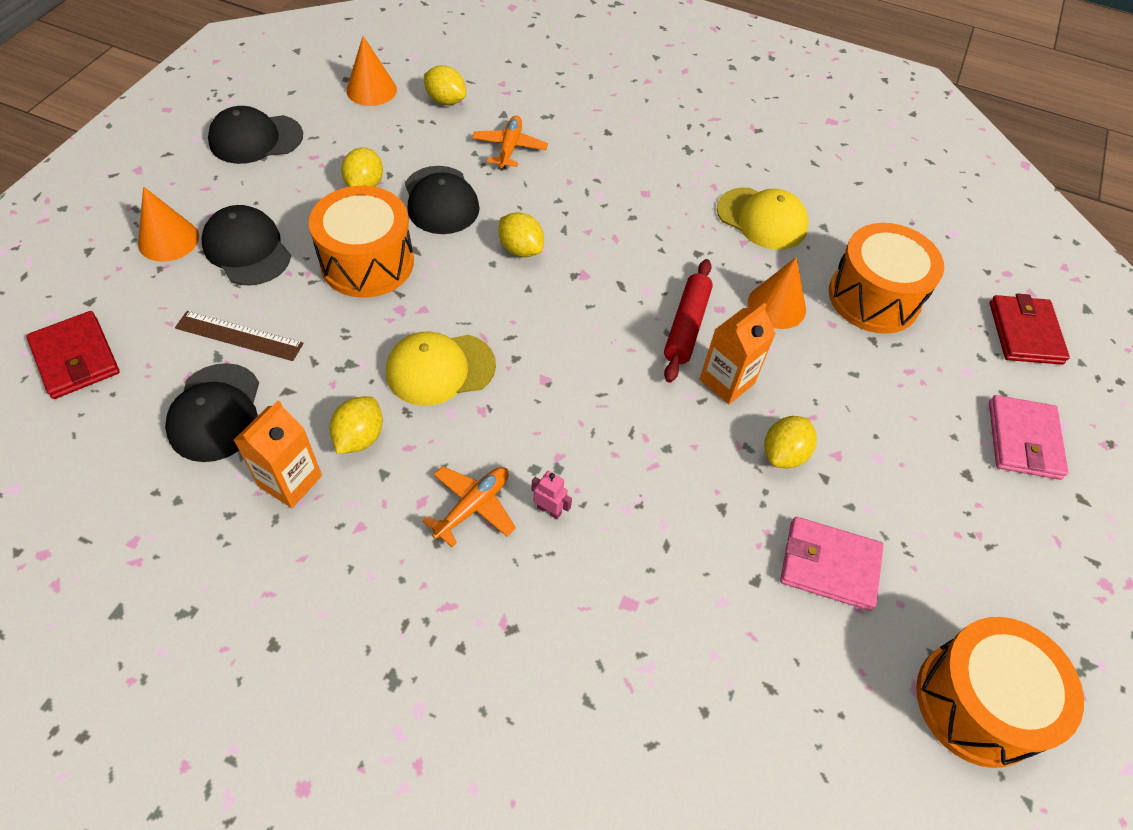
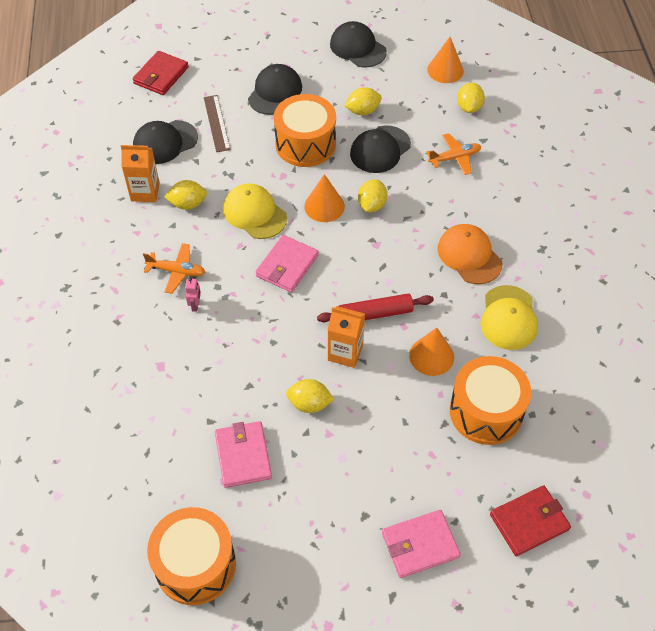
camera: 65 degrees right, 0 degrees up
orange cone [138,186,199,262] -> orange cone moved to [304,174,345,222]
none -> pink wallet [256,235,319,293]
none -> orange cap [438,224,502,284]

